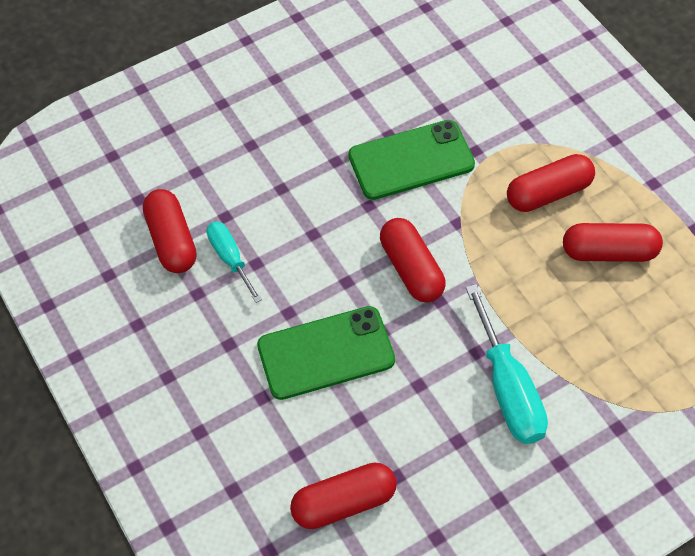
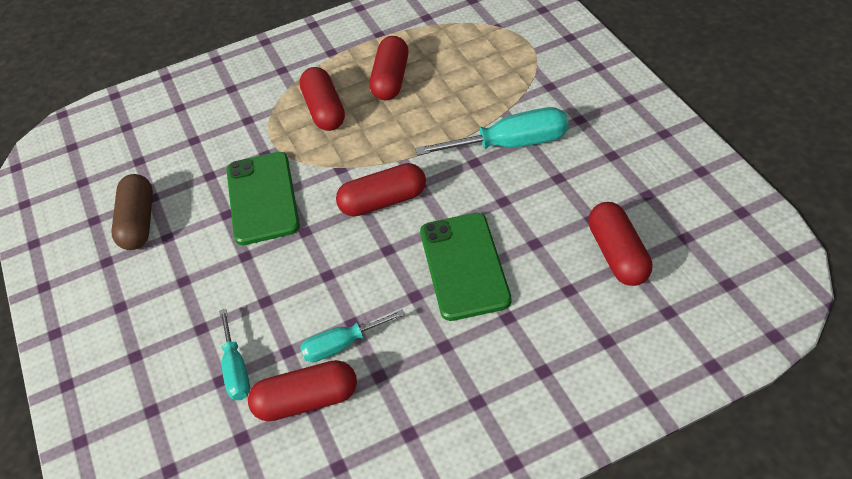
camera: 80 degrees left, 10 degrees down
none -> brown capsule [111,174,153,250]
none -> turquoise screwdriver [219,309,250,400]

